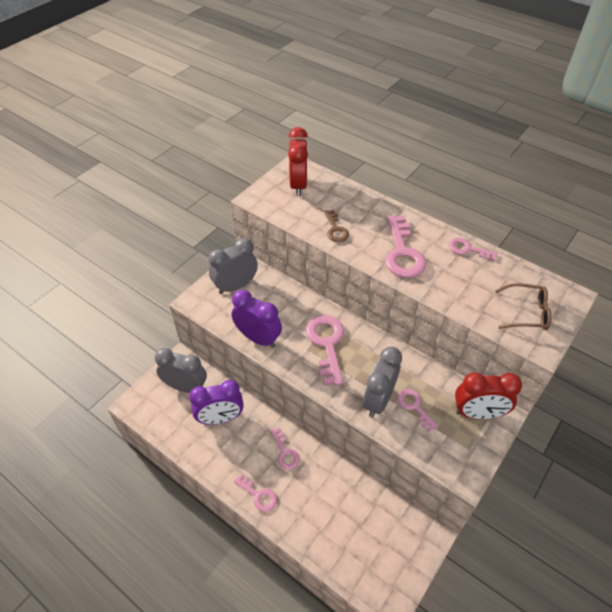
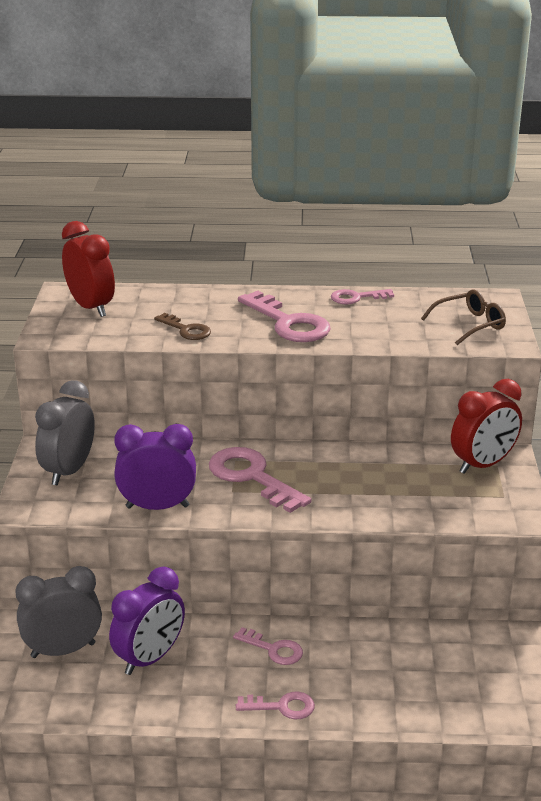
camera: 35 degrees left, 20 degrees down
grey clock [363,347,402,418] -> none
pink key [397,389,438,432] -> none

